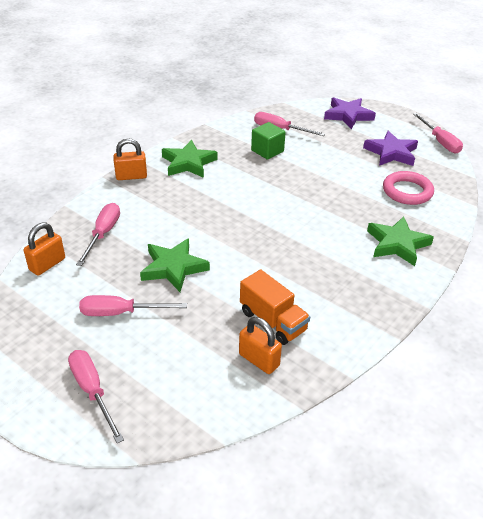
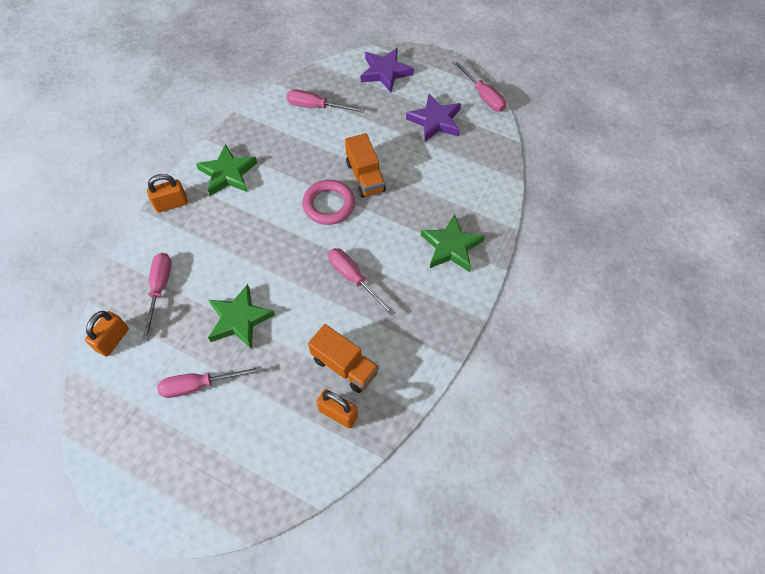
camera: 10 degrees left, 20 degrees up
pink screwdriver [68,350,124,443] -> pink screwdriver moved to [328,248,395,316]
green cube [251,122,286,160] -> none
pink ring [383,171,434,205] -> pink ring moved to [302,180,355,225]
none -> orange truck [345,133,386,198]

